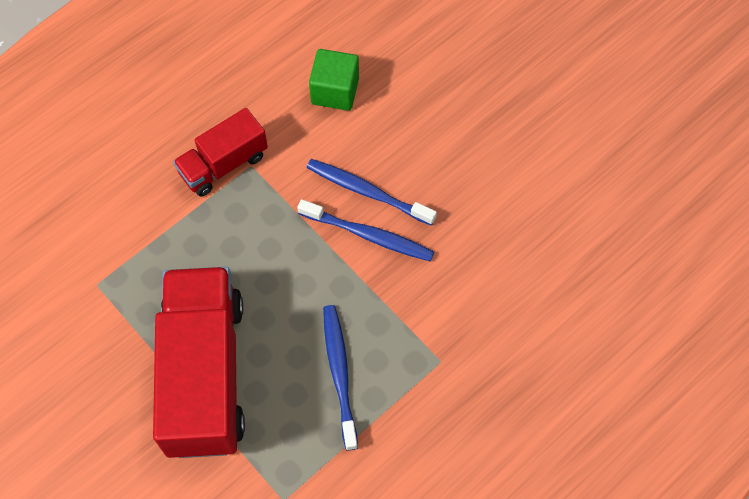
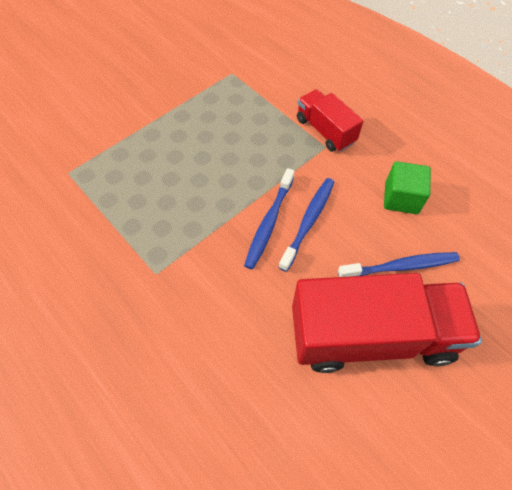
camera: 90 degrees right, 5 degrees down
red truck [153,267,245,458] -> red truck moved to [292,273,482,373]
blue toothbrush [323,305,358,451] -> blue toothbrush moved to [338,252,460,277]

